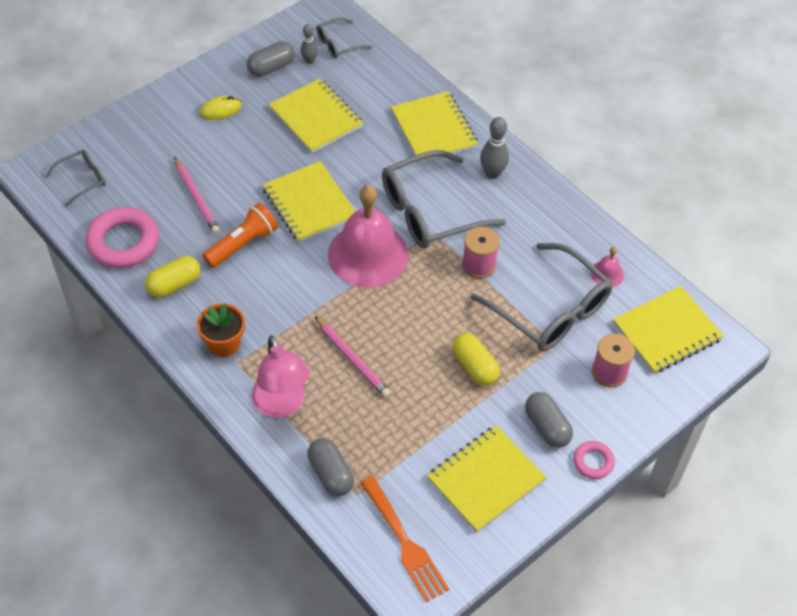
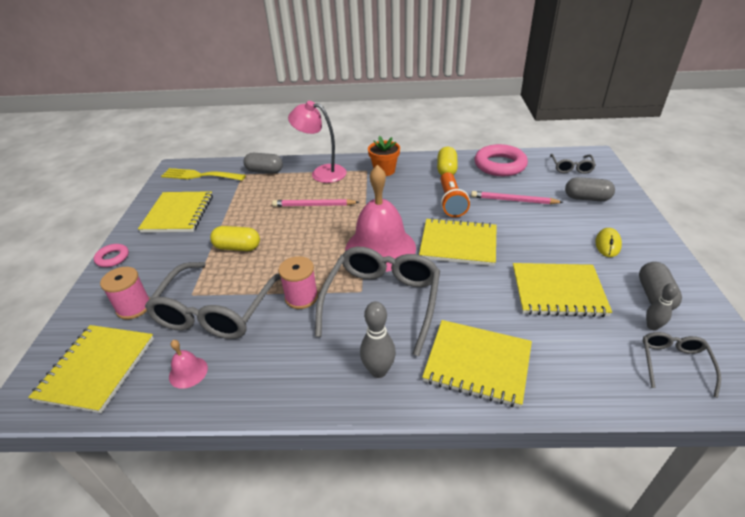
camera: 135 degrees right, 15 degrees down
orange fork [360,476,449,602] -> yellow fork [161,168,246,181]
grey glasses [471,243,613,351] -> grey glasses turned 75 degrees counterclockwise [145,262,281,339]
grey capsule [525,392,573,448] -> grey capsule moved to [565,177,615,201]

